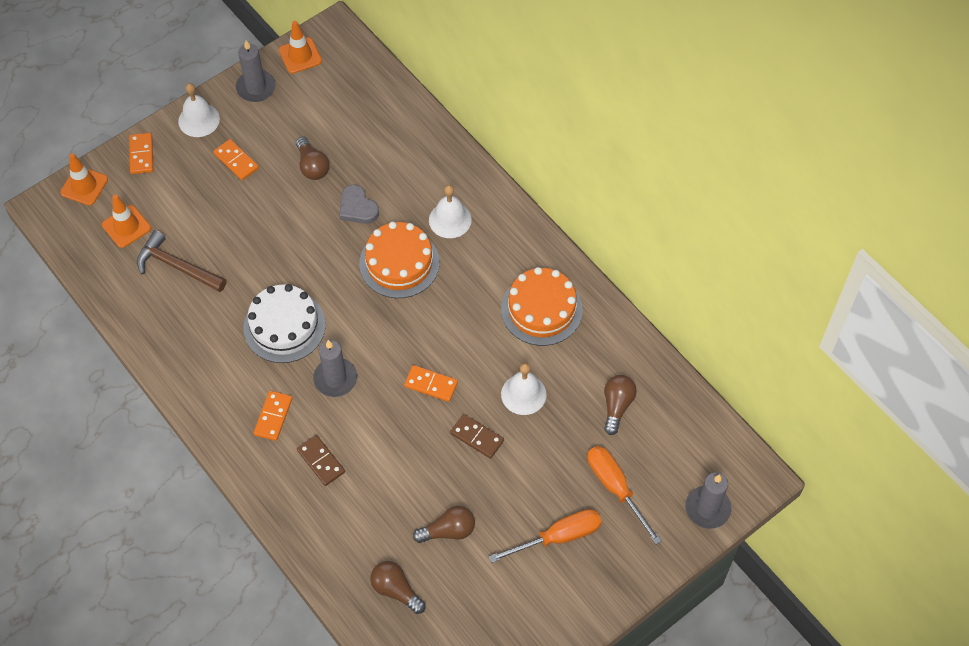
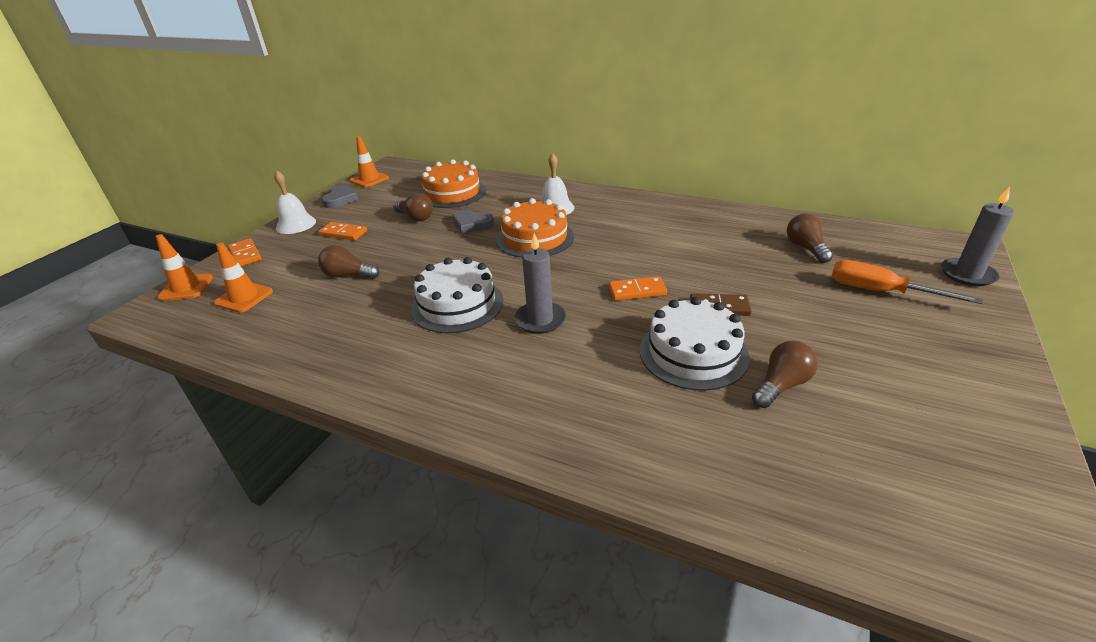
camera: 25 degrees left, 25 degrees down
brown hammer [137,230,227,292] -> none
grey candle [236,40,276,102] -> grey heart [322,185,358,208]
orange domino [254,391,292,441] -> none
brown domino [297,435,345,486] -> none
brown light bulb [370,561,426,614] -> brown light bulb moved to [318,245,379,279]
orange screwdriver [489,509,602,563] -> none
orange cake [501,267,583,346] -> orange cake moved to [421,159,486,208]
white bell [501,363,546,415] -> none
none -> white cake [640,297,750,391]

